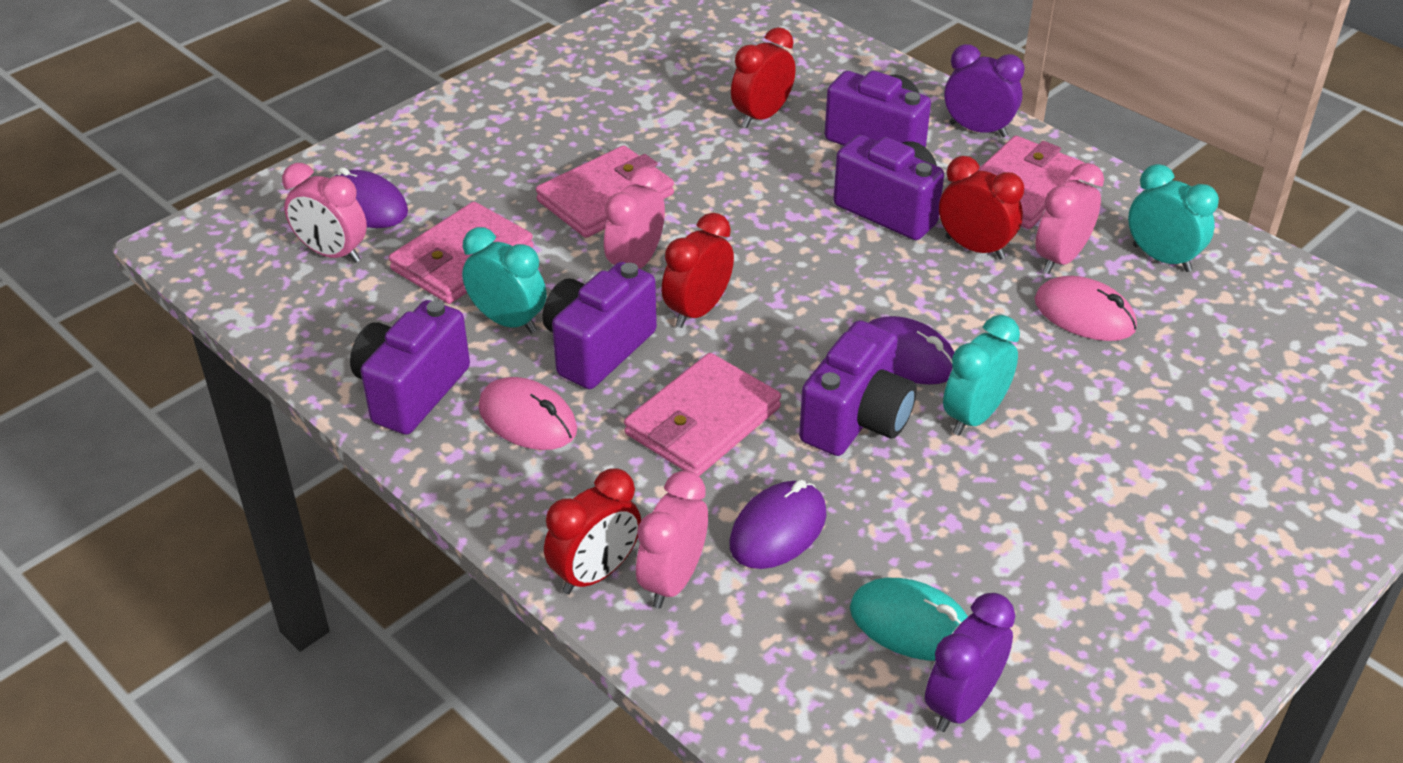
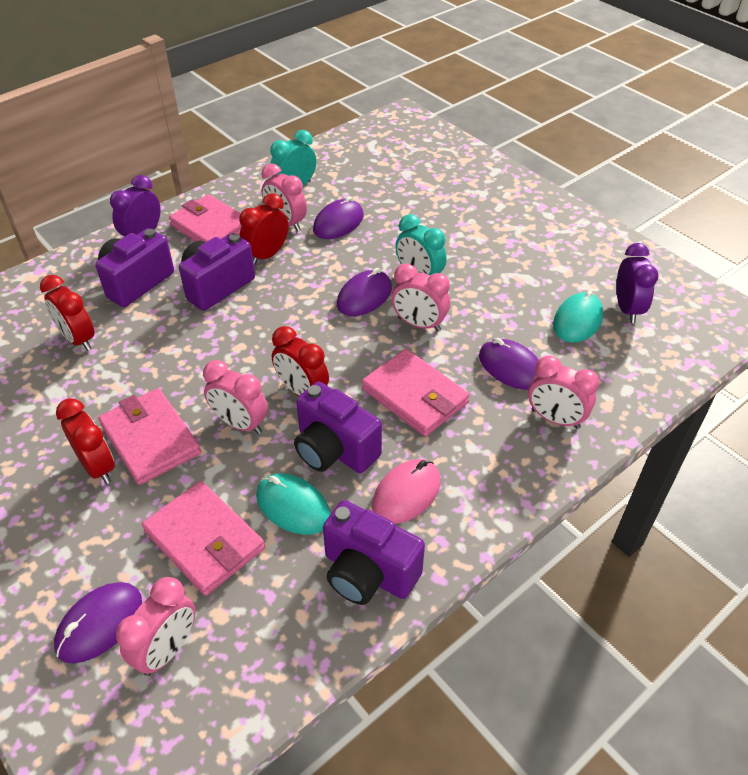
camera: 85 degrees left, 5 degrees up
turquoise clock [462,227,546,334] -> turquoise mouse [256,473,330,535]
red clock [544,468,641,594] -> red clock moved to [56,398,115,484]
purple camera [799,320,917,456] -> pink clock [391,263,450,331]
purple clock [925,593,1015,732] -> purple clock turned 135 degrees counterclockwise [616,243,659,323]
pink mouse [1035,276,1137,341] -> purple mouse [313,196,364,239]

